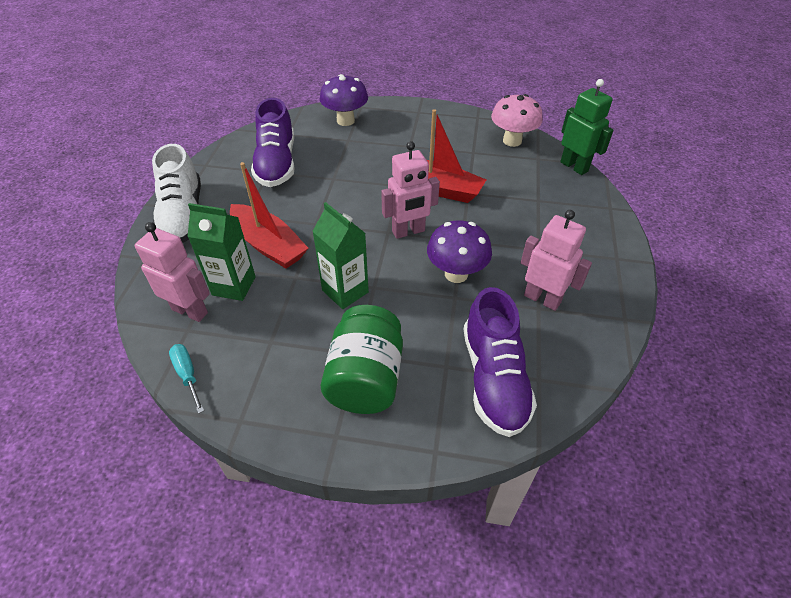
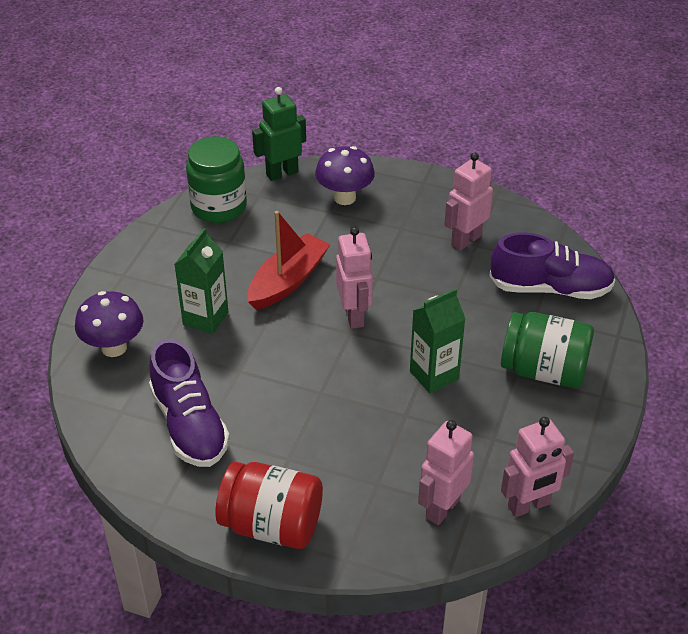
camera: 80 degrees left, 5 degrees down
white shoe [152,144,201,243] -> red jar [215,462,323,549]
turquoise screwdriver [169,344,204,414] -> pink robot [501,417,574,517]
green carton [187,203,256,301] -> green carton moved to [174,228,228,334]
red boat [230,162,308,269] -> none
purple shoe [251,98,295,187] -> purple shoe turned 60 degrees clockwise [149,339,230,467]
purple mushroom [427,220,492,283] -> purple mushroom moved to [315,146,375,205]
pink mushroom [491,94,543,147] -> green jar [186,137,247,223]

